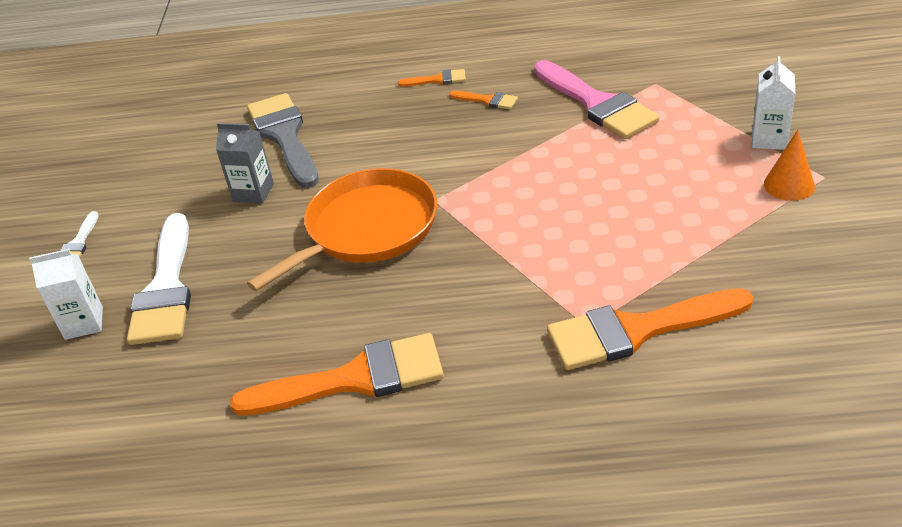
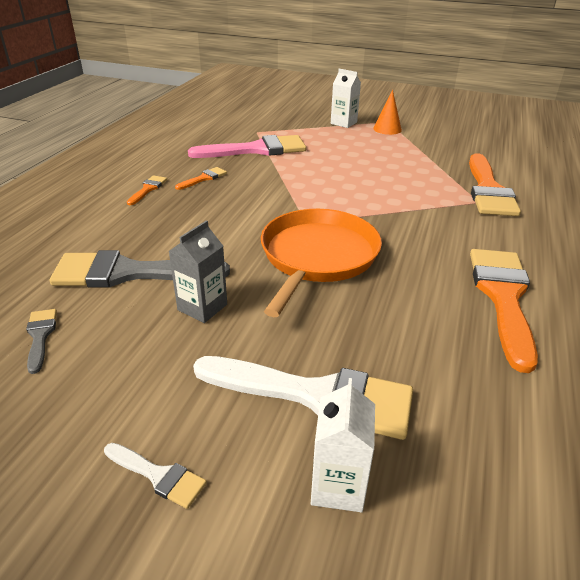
camera: 75 degrees left, 5 degrees down
orange pan [247,168,437,291] -> orange pan turned 45 degrees clockwise [261,209,382,317]
none -> grey brush [26,309,57,374]

